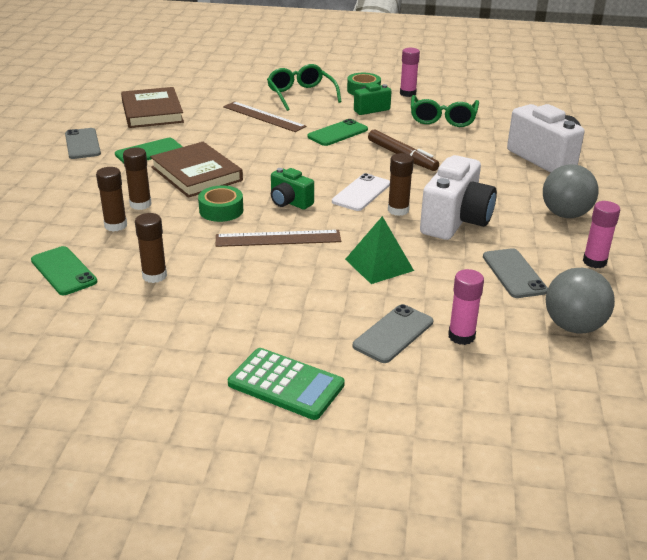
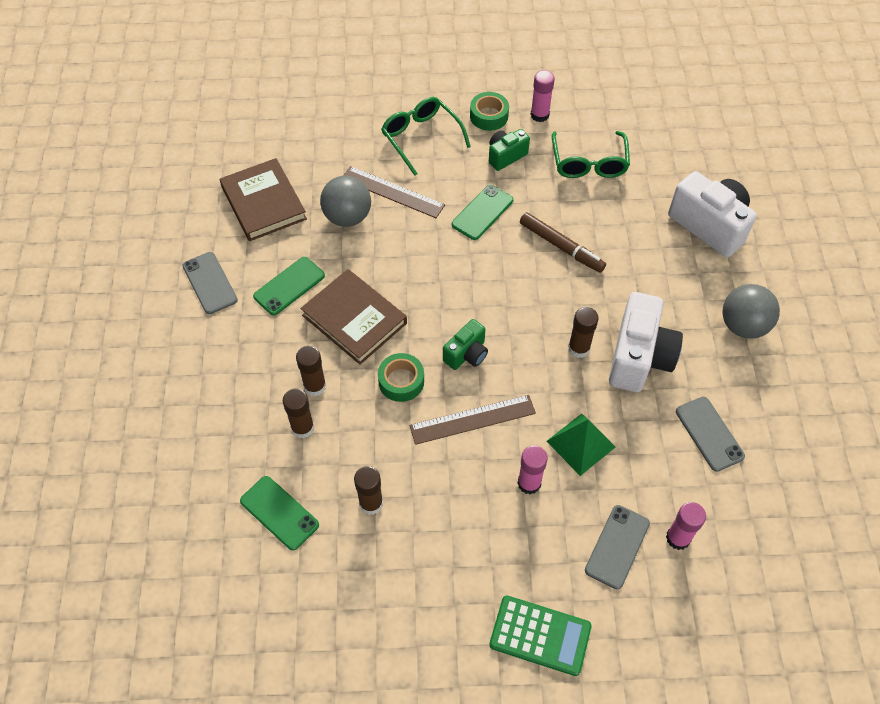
camera: 10 degrees left, 25 degrees up
green camera [271,168,314,210] -> green camera turned 75 degrees counterclockwise [443,319,488,370]
white phone [332,173,390,211] -> none
grey ball [546,268,615,334] -> grey ball moved to [320,176,371,227]
pink glue stick [583,201,620,268] -> pink glue stick moved to [517,446,548,494]

